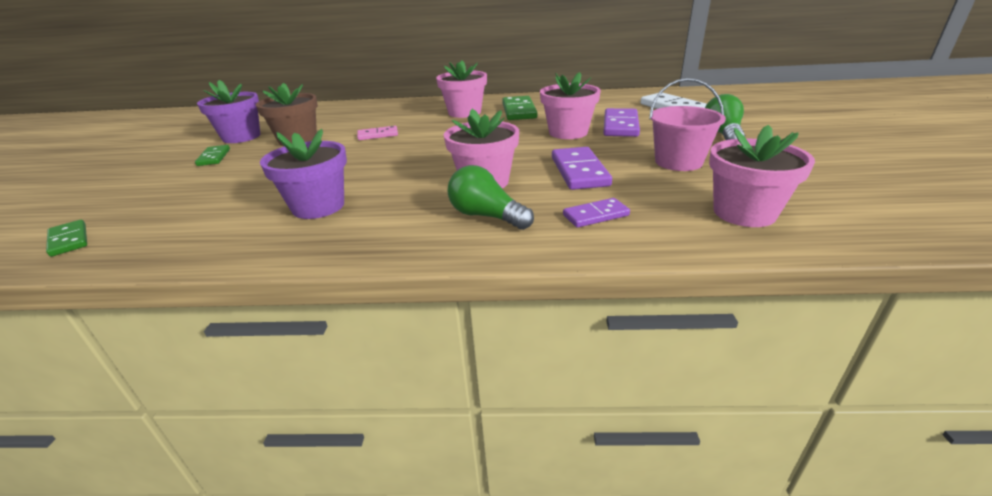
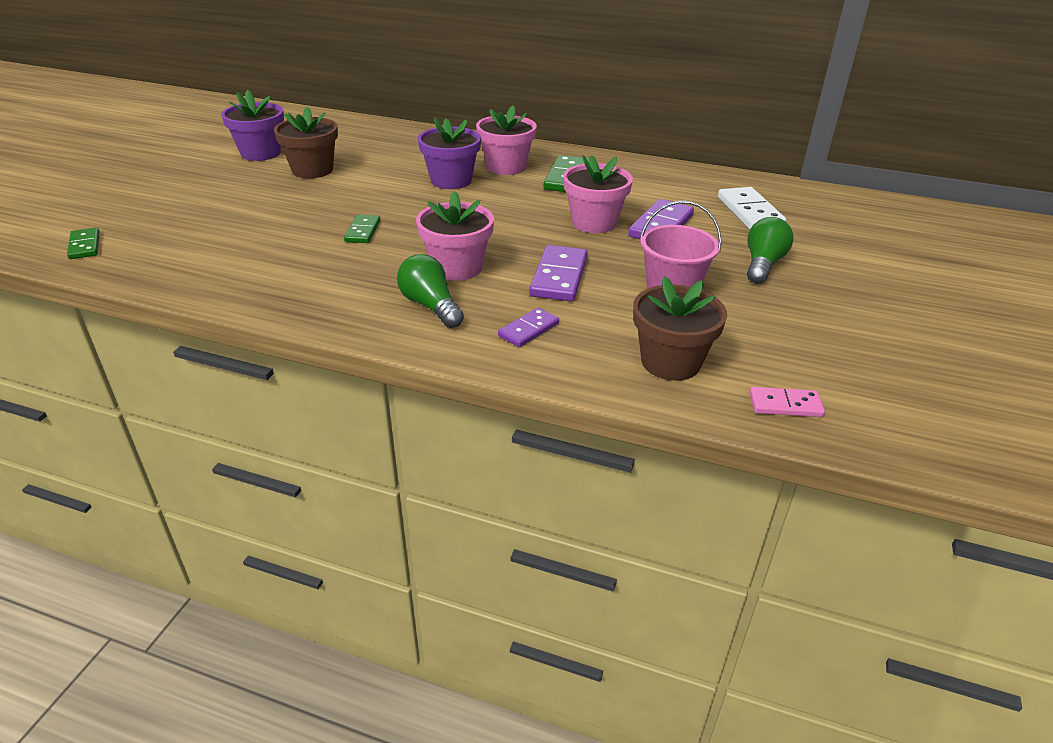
camera: 15 degrees right, 5 degrees up
green domino [195,145,230,166] -> green domino moved to [344,215,380,243]
purple flower pot [260,129,347,219] -> purple flower pot moved to [418,117,481,189]
pink domino [357,126,398,140] -> pink domino moved to [749,387,825,417]
purple domino [563,198,630,228] -> purple domino turned 45 degrees counterclockwise [498,307,559,347]
pink flower pot [709,125,815,227] -> brown flower pot [633,276,727,381]

